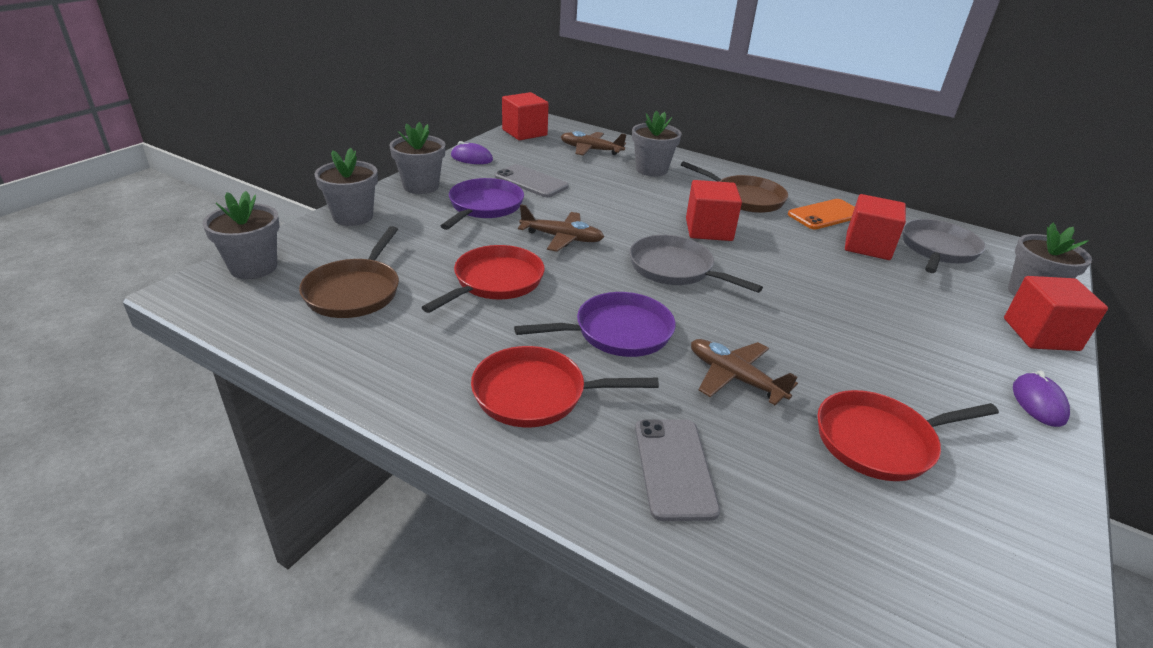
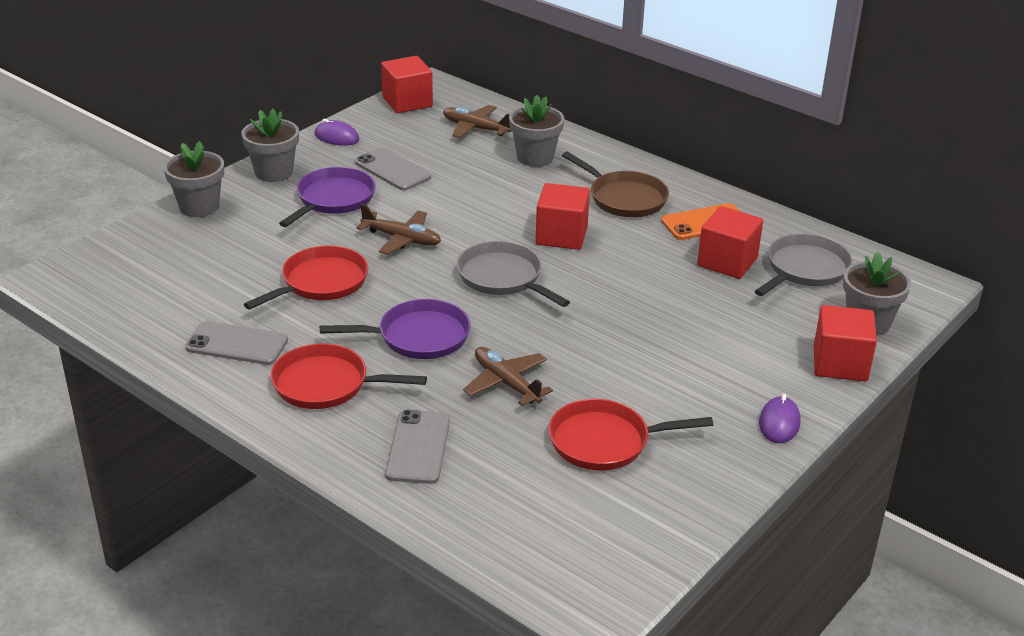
camera: 10 degrees right, 0 degrees up
grey flower pot [202,191,280,279] -> none
brown pan [299,226,399,318] -> none
none -> grey phone [185,321,288,365]

